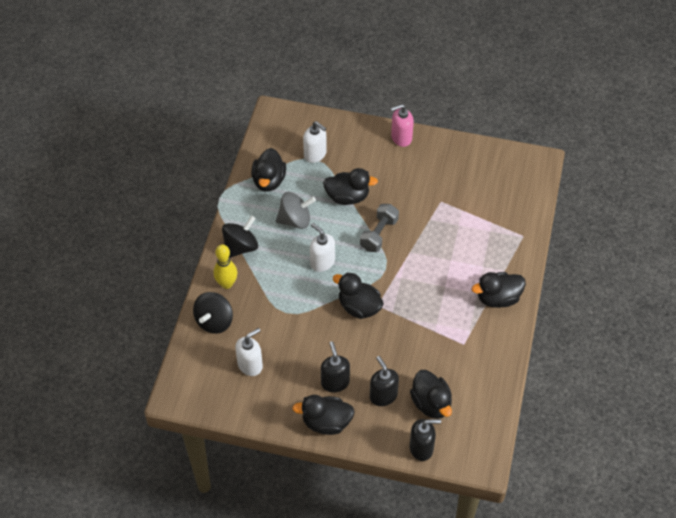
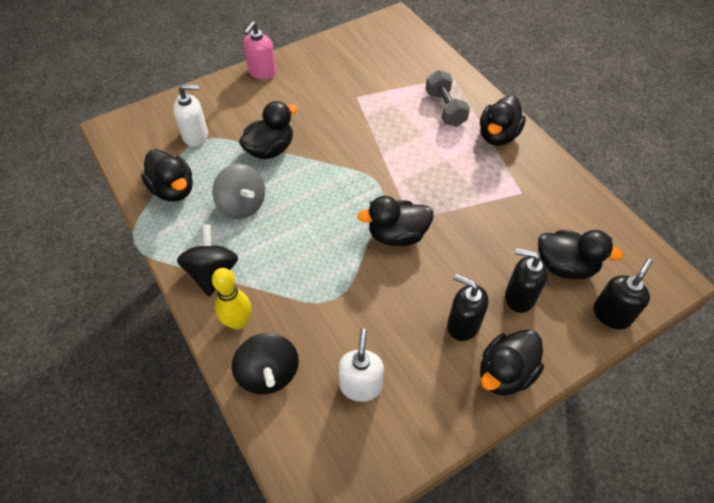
camera: 45 degrees left, 0 degrees up
grey spinning top [276,192,316,229] -> grey spinning top turned 105 degrees clockwise [212,164,265,219]
white soap dispenser [310,223,335,272] -> none
grey dumbbell [360,204,399,252] -> grey dumbbell moved to [426,70,470,127]

